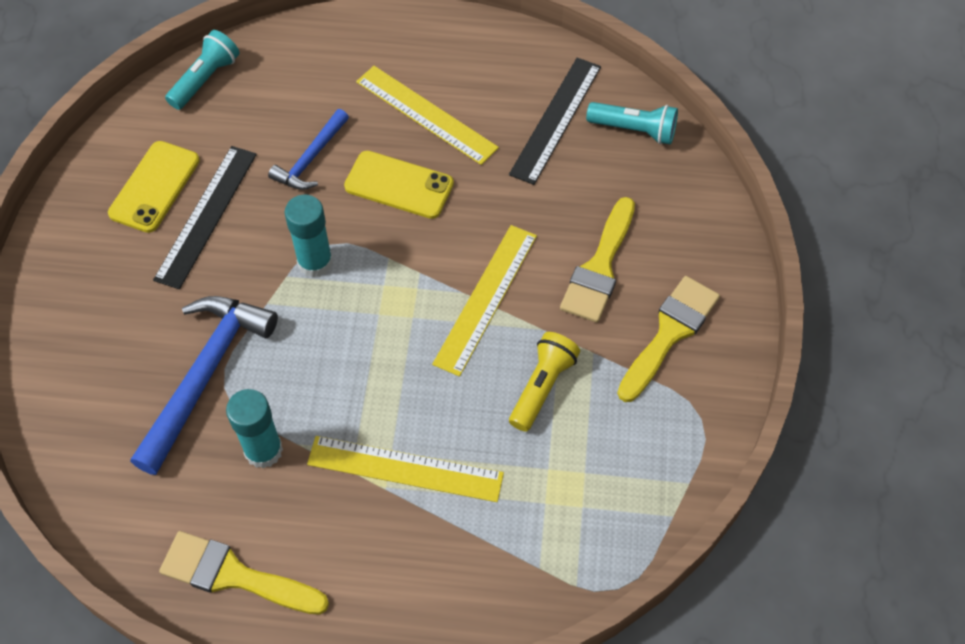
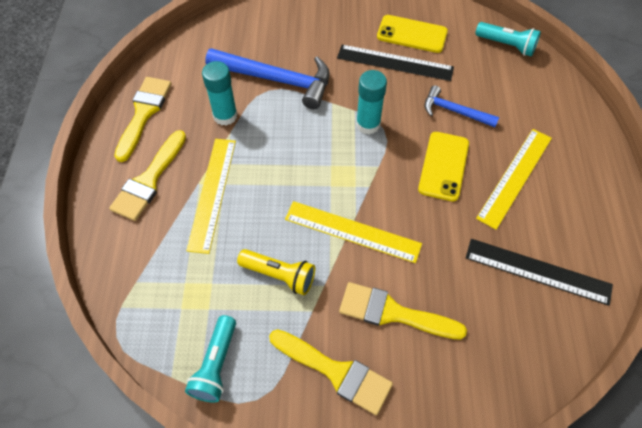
camera: 85 degrees right, 0 degrees up
turquoise flashlight [586,102,678,144] -> turquoise flashlight moved to [185,315,236,403]
none -> yellow brush [109,130,186,221]

